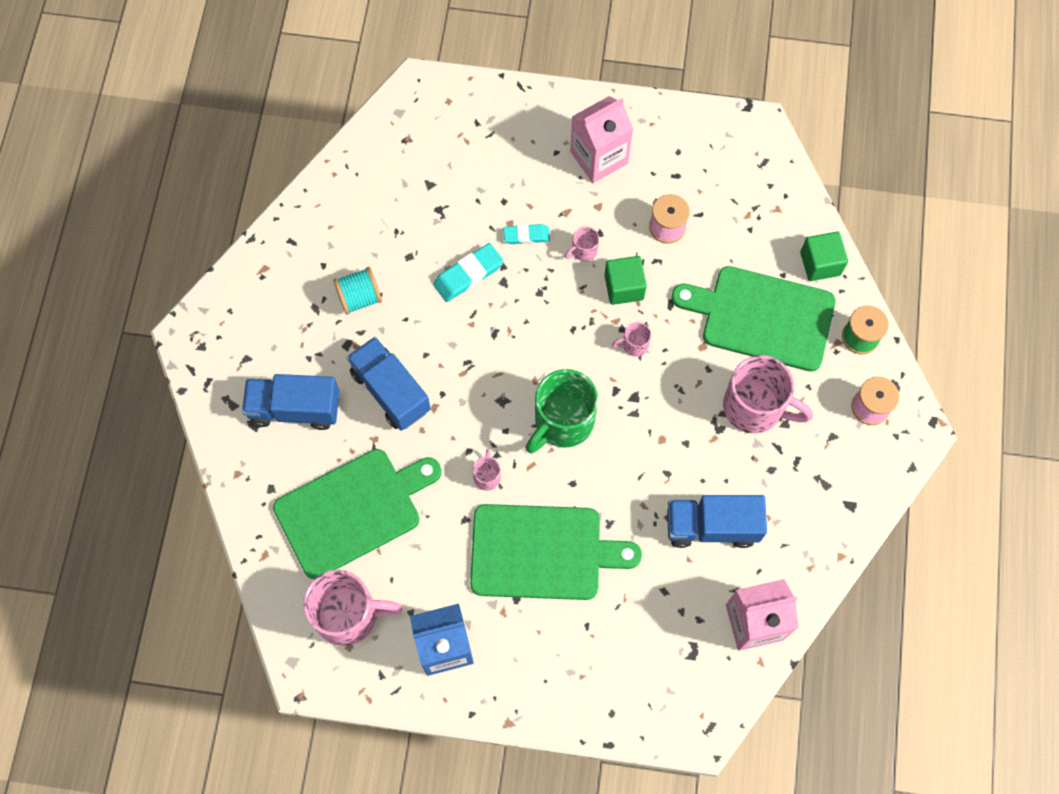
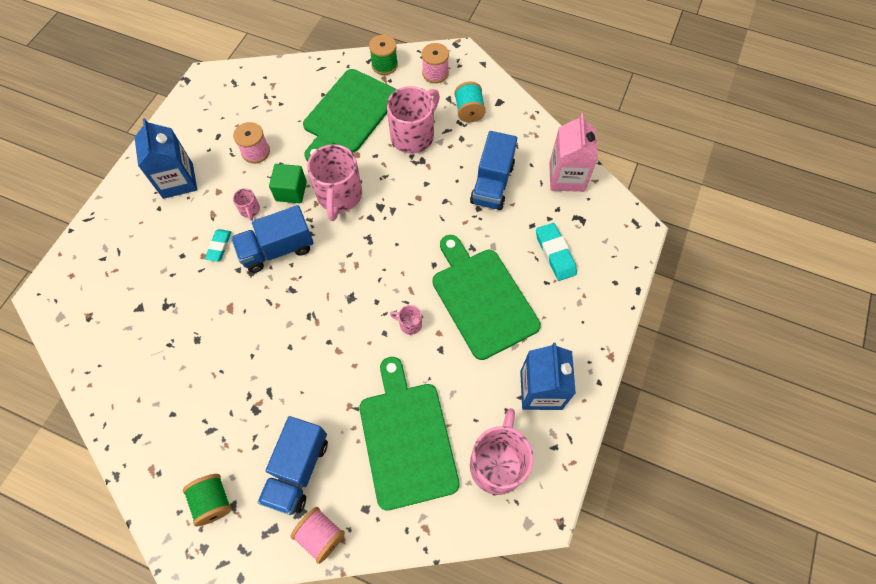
camera: 75 degrees left, 5 degrees down
turquoise spool [333,267,382,315] -> turquoise spool moved to [454,81,486,122]
blue truck [347,337,431,431] -> blue truck moved to [231,205,314,273]
turquoise eraser [433,243,503,302] -> turquoise eraser moved to [536,223,577,281]
green cutting board [470,504,642,600] -> green cutting board turned 45 degrees counterclockwise [432,235,541,360]
green mug [526,369,598,453] -> none
pink carton [570,96,633,183] -> blue carton [134,118,197,199]
pink mug [612,322,651,357] -> pink mug [307,144,362,221], size x2.25
green cube [800,232,848,281] -> none
none -> green spool [183,474,232,527]
none -> pink spool [291,507,345,564]

